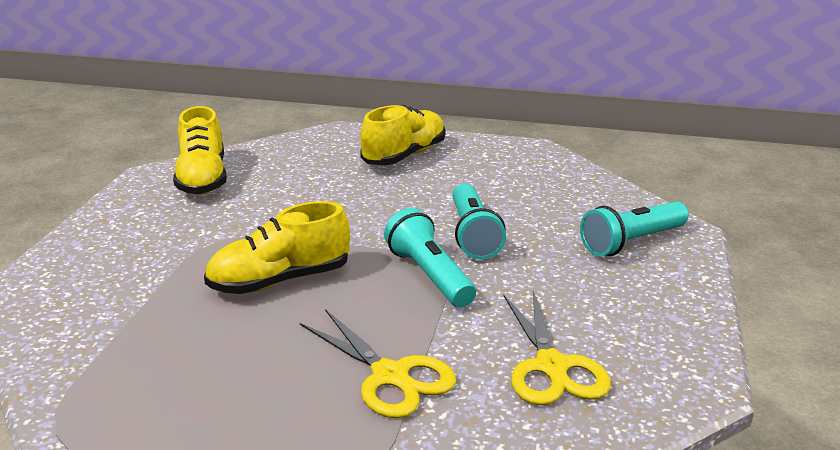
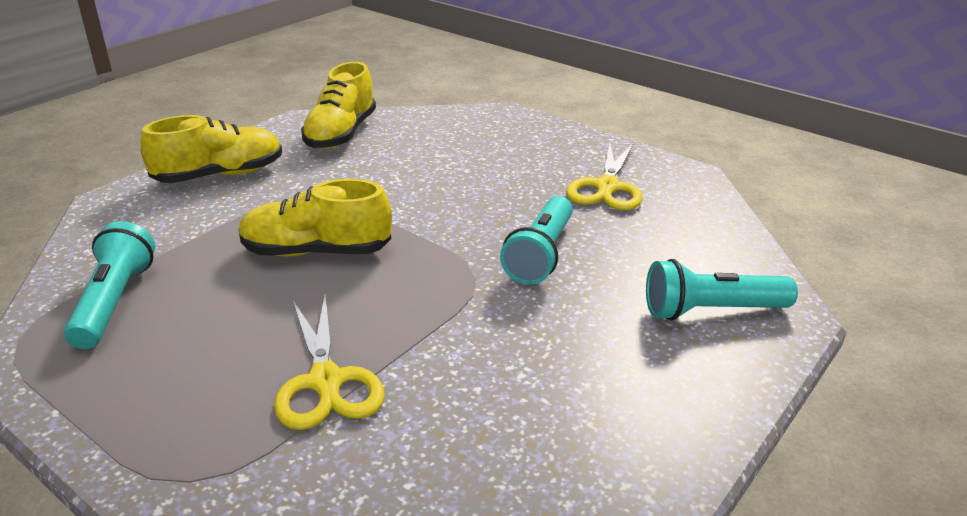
camera: 25 degrees right, 5 degrees up
yellow shoe [360,105,445,165] -> yellow shoe moved to [140,115,282,183]
turquoise flashlight [384,208,476,307] -> turquoise flashlight moved to [64,221,155,349]
yellow scissors [504,291,611,405] -> yellow scissors moved to [566,142,643,210]

